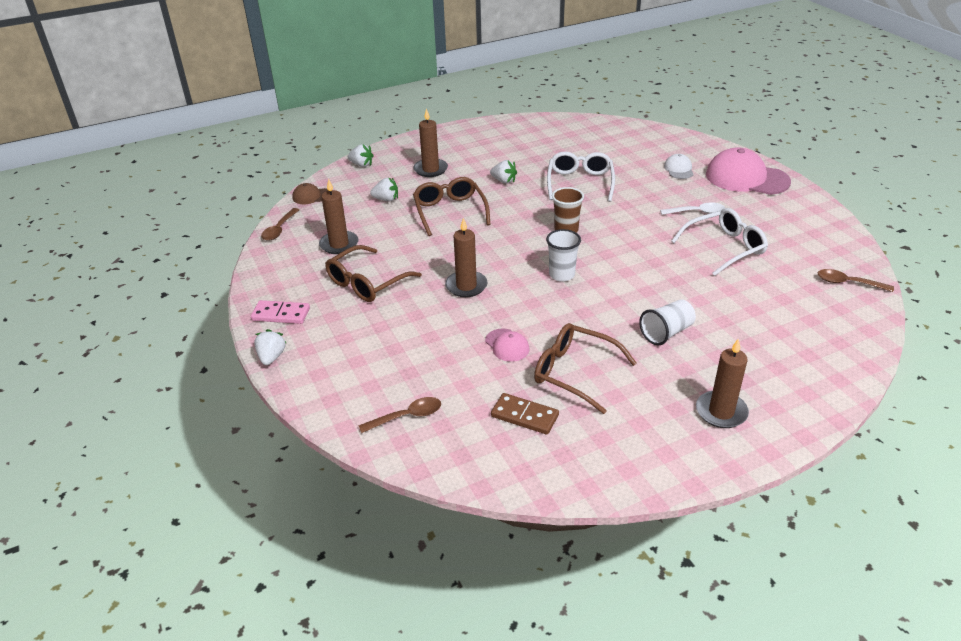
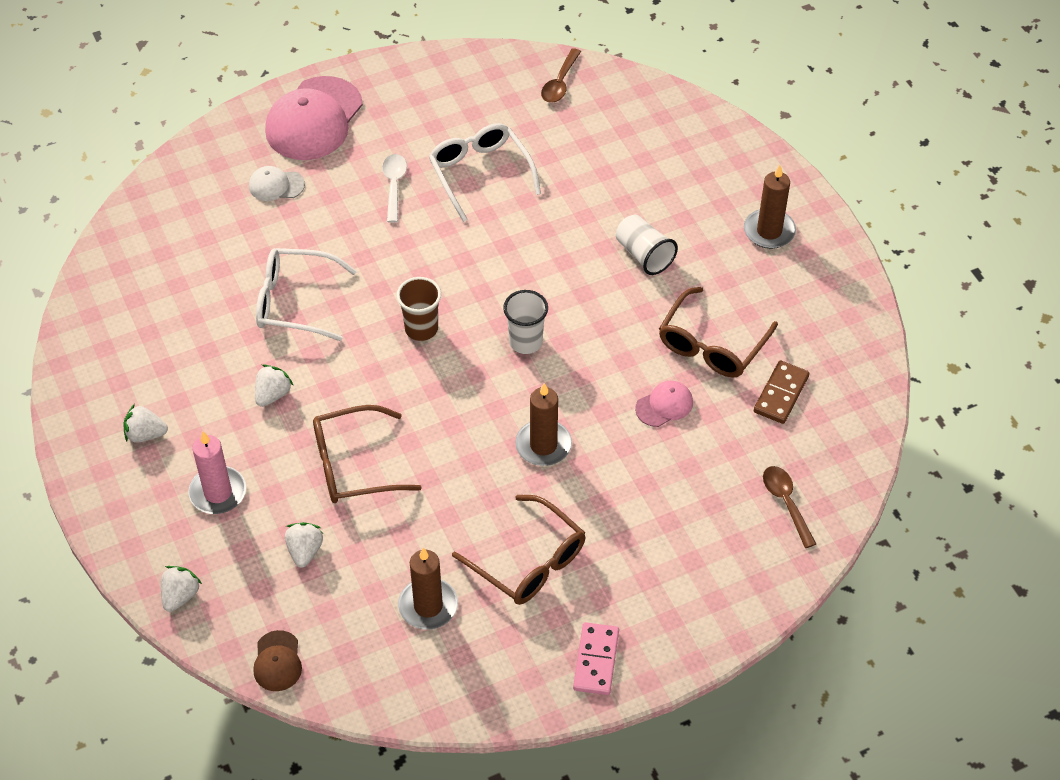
camera: 90 degrees left, 15 degrees up
white strawberry [254,329,286,365] -> white strawberry moved to [123,404,168,443]
brown spoon [261,208,299,241] -> none
brown candle [413,108,448,177] -> pink candle [188,432,246,514]

